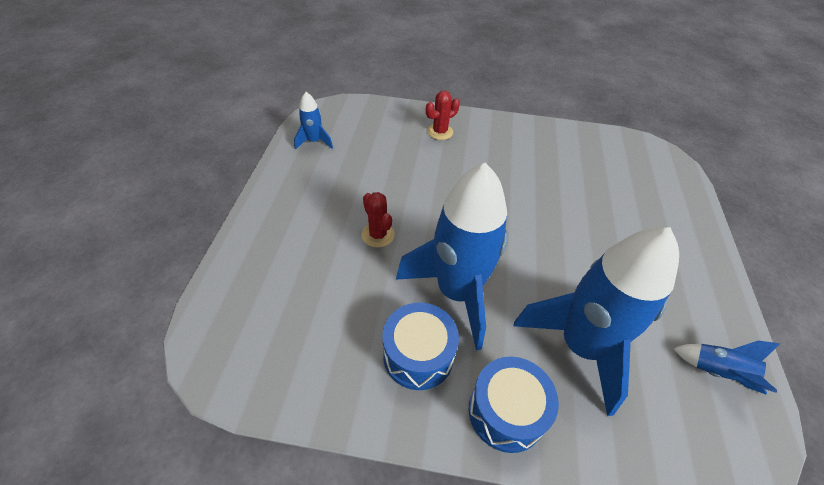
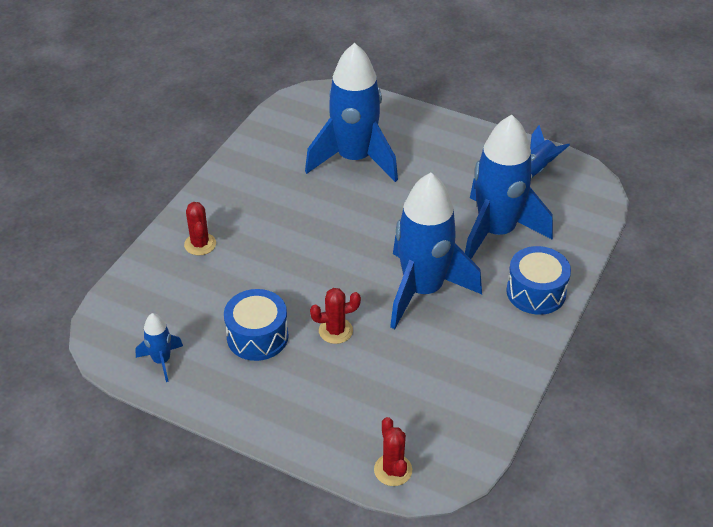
camera: 70 degrees left, 5 degrees down
blue drum [383,303,459,390] -> blue drum moved to [224,289,289,361]
none -> blue rocket [305,43,398,182]
none -> red cactus [374,417,412,486]

